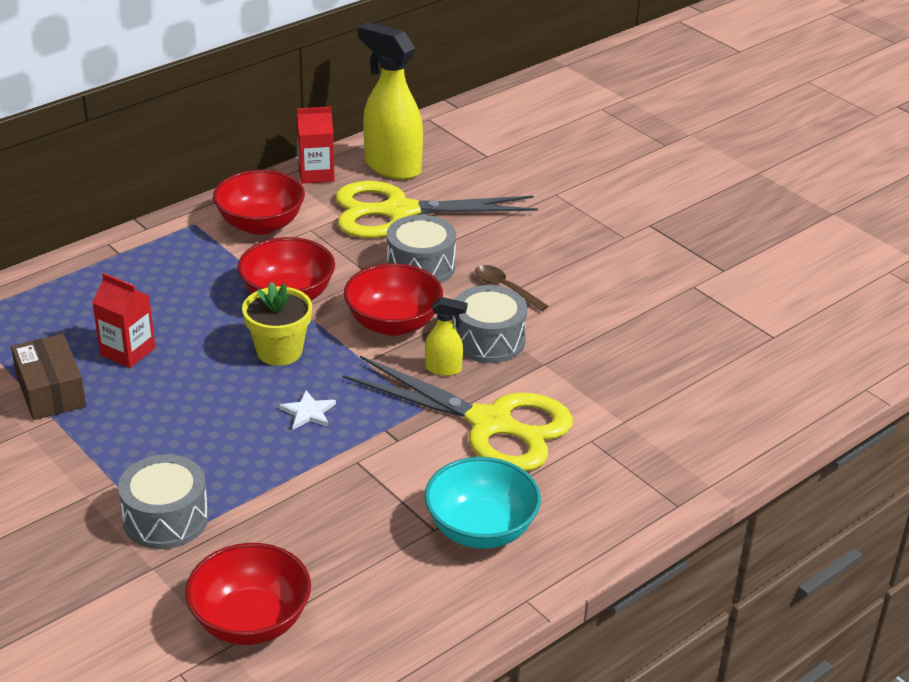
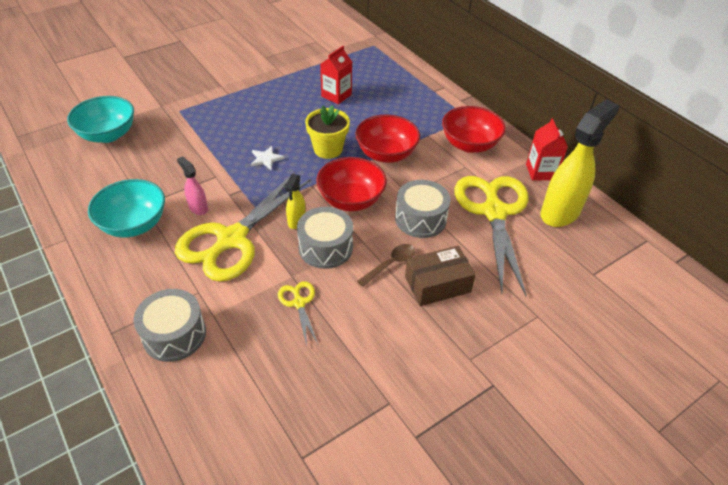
camera: 95 degrees right, 10 degrees up
brown box [11,334,86,420] -> brown box moved to [405,246,476,306]
grey drum [118,454,209,549] -> grey drum moved to [134,289,206,362]
red bowl [185,543,311,645] -> turquoise bowl [67,96,134,143]
none -> pink spray bottle [177,156,208,215]
none -> yellow scissors [278,281,318,346]

